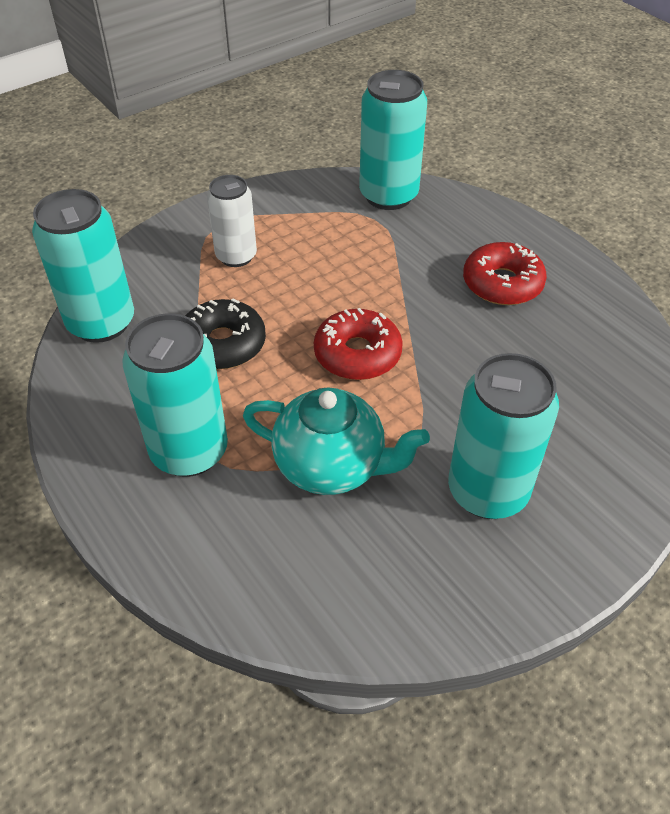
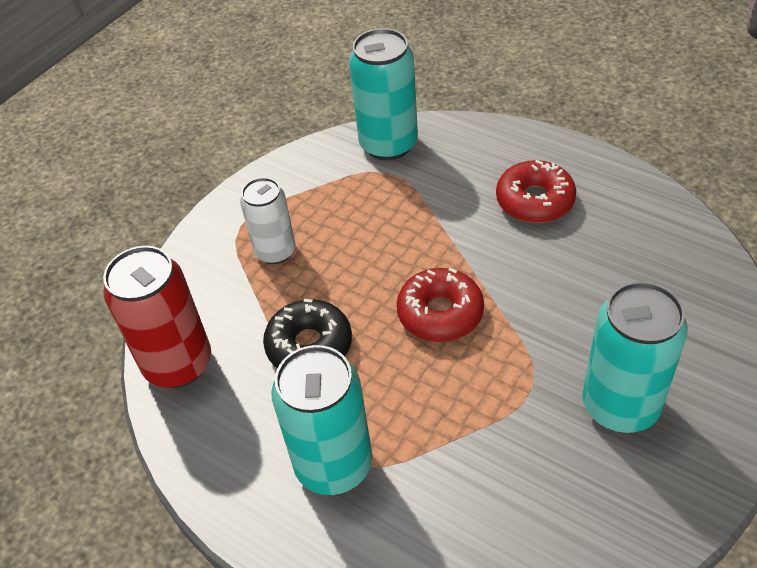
camera: 15 degrees left, 0 degrees up
turquoise can [32,189,134,343] -> red can [103,246,211,388]
turquoise teapot [243,387,430,495] -> none

